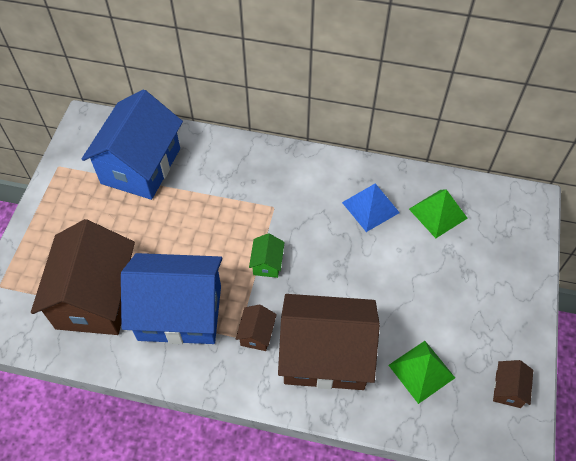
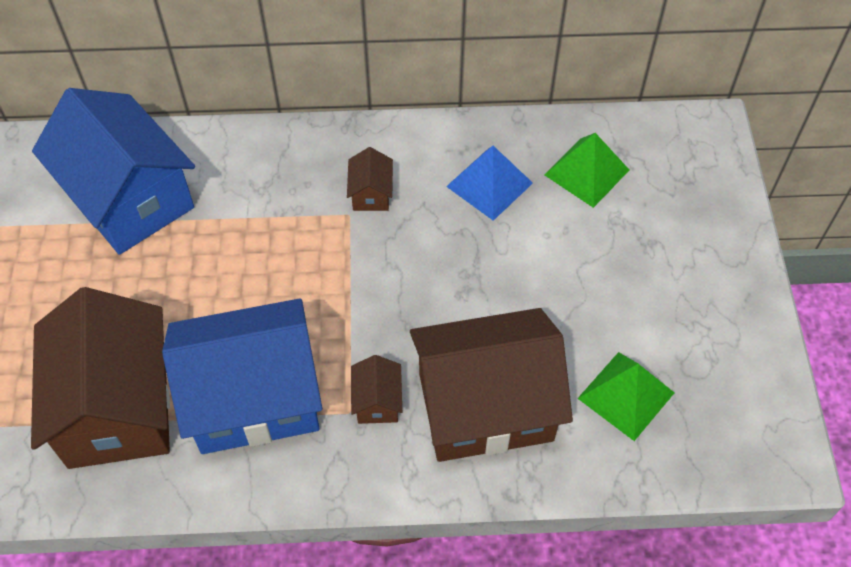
camera: 15 degrees left, 0 degrees up
blue house [81,89,183,200] -> blue house turned 45 degrees counterclockwise [32,88,195,255]
green house [249,233,285,278] -> none
brown house [493,360,533,408] -> brown house moved to [347,147,393,211]

